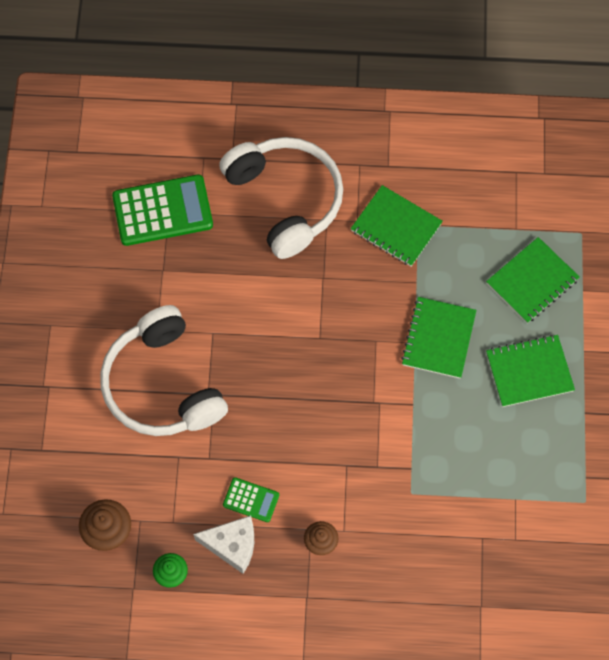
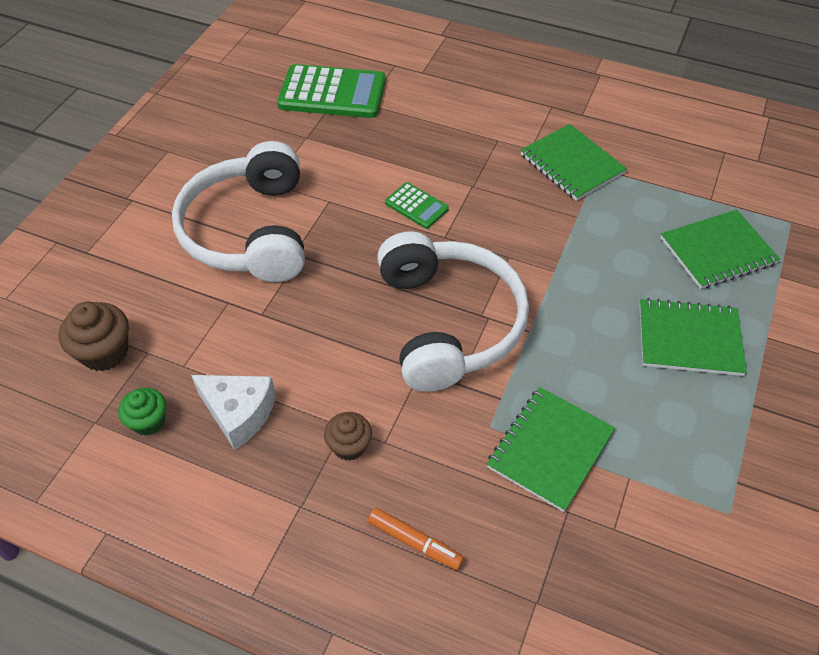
camera: 20 degrees right, 15 degrees down
white headphones [219,137,343,259] -> white headphones moved to [377,231,529,392]
green calculator [223,477,279,522] -> green calculator moved to [385,182,449,229]
green notebook [401,297,476,378] -> green notebook moved to [487,387,615,512]
none -> orange marker [368,508,464,570]

